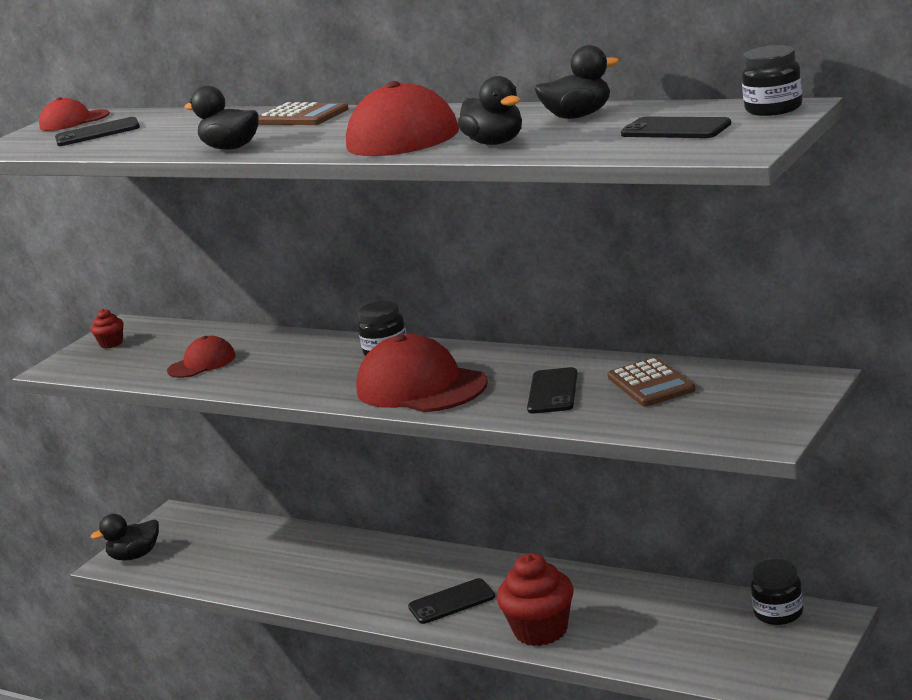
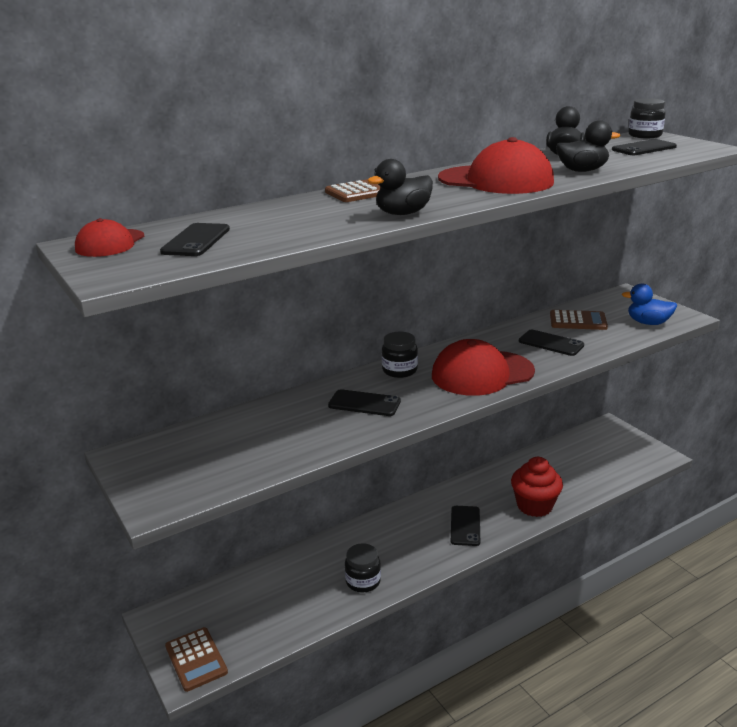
camera: 65 degrees left, 5 degrees up
red cupcake [91,309,124,348] -> none
black duck [91,514,159,560] -> brown calculator [165,627,228,692]
red cap [167,335,236,378] -> none
black jar [751,559,803,625] -> black jar moved to [345,543,381,593]
none -> black phone [328,389,401,416]
none -> blue duck [622,283,677,325]

